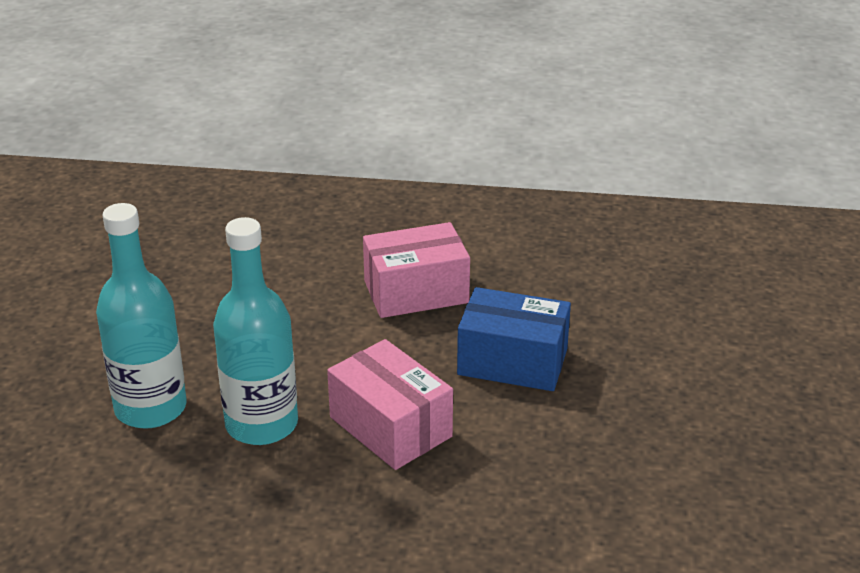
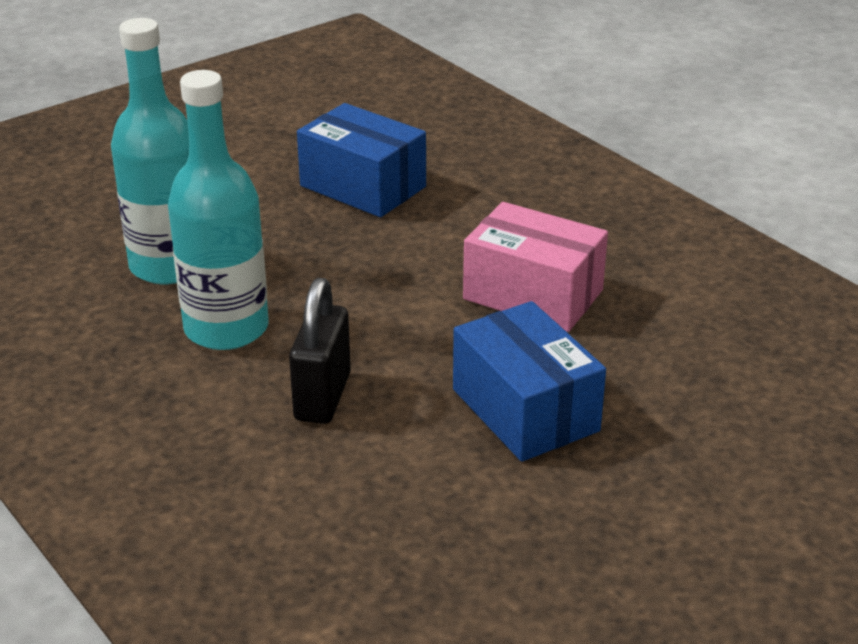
camera: 45 degrees right, 0 degrees up
pink box [327,339,453,470] -> black padlock [289,278,351,424]
none -> blue box [297,103,426,217]

